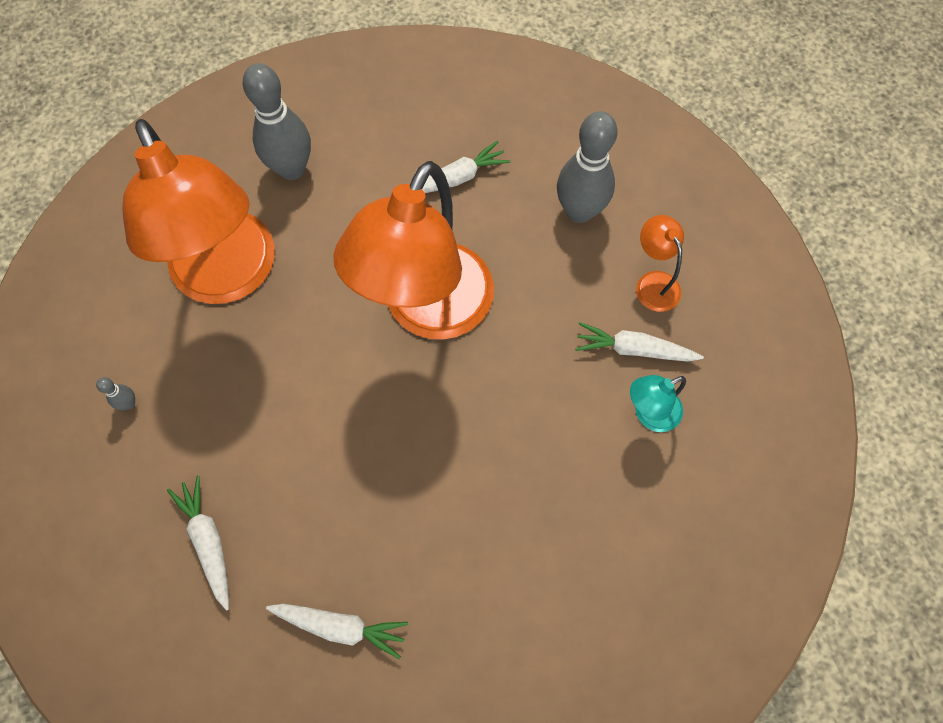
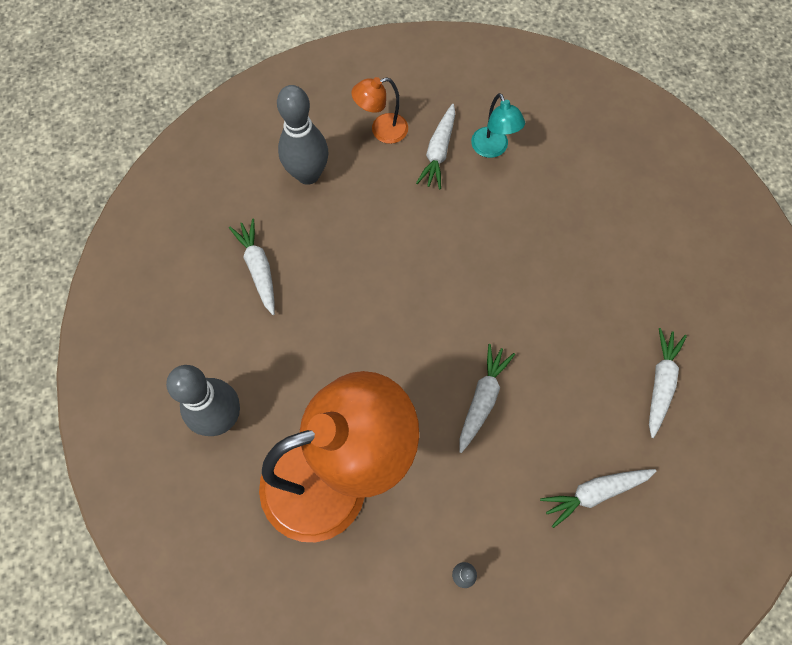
camera: 85 degrees left, 0 degrees up
orange lamp [333,161,494,340] -> none
none -> white carrot [459,344,515,453]

